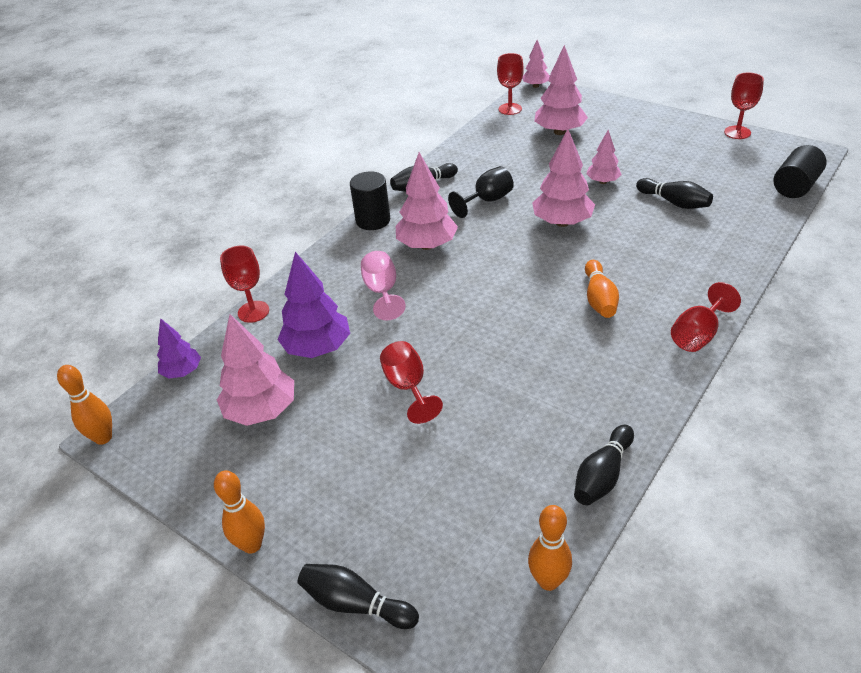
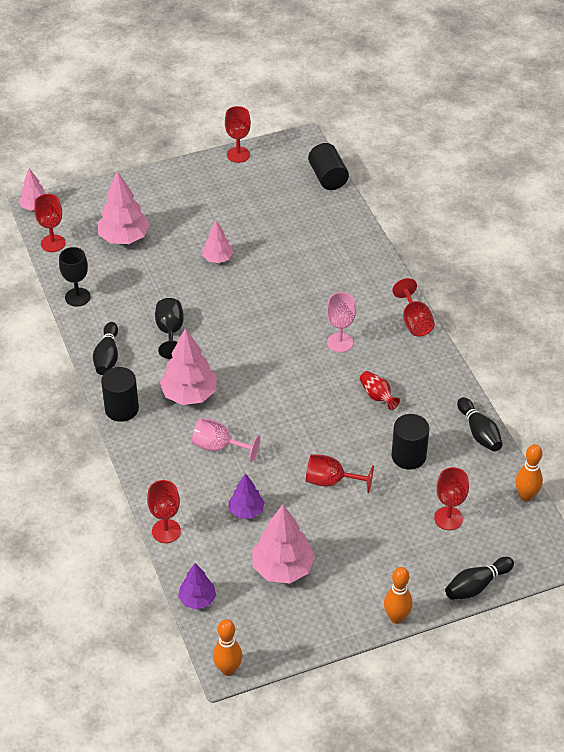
camera: 60 degrees left, 5 degrees up
purple tree [277,252,350,358] -> purple tree [228,473,265,519], size x0.59
pink tree [532,129,595,227] -> none
orange bowling pin [585,260,619,318] -> pink goblet [327,292,356,353]
black bowling pin [636,178,713,209] -> none
none -> black goblet [59,247,91,307]
none -> red vase [359,371,400,410]
none -> black cylinder [392,414,429,470]
none -> red goblet [434,467,469,530]

